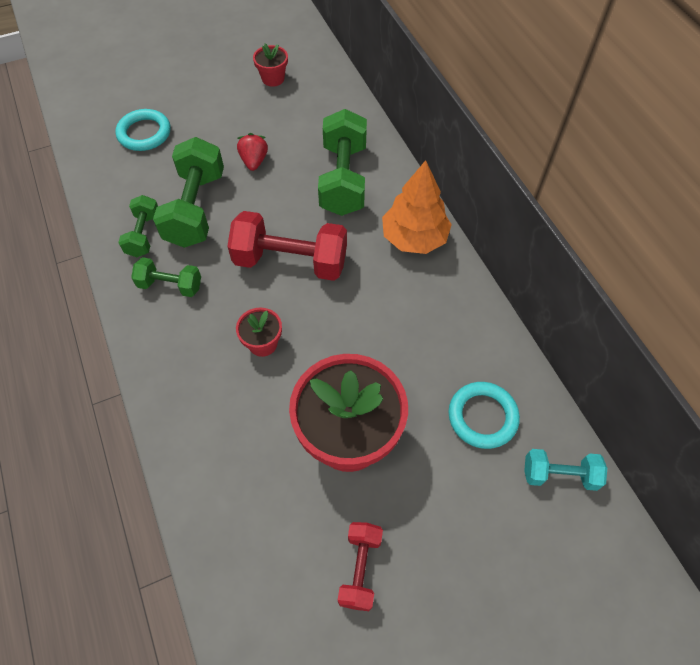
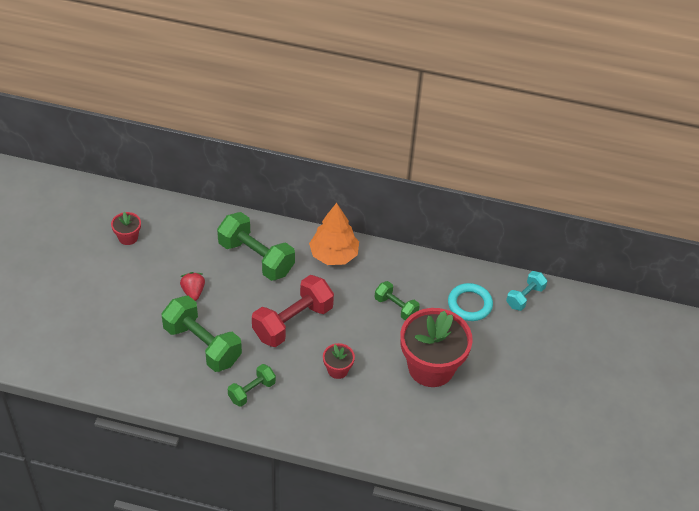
camera: 55 degrees left, 10 degrees down
turquoise ring [115,109,170,151] -> none
green dumbbell [118,195,158,257] -> green dumbbell moved to [375,281,420,320]
red strawberry [237,133,268,171] -> red strawberry turned 45 degrees clockwise [180,272,205,301]
red dumbbell [338,522,383,611] -> none

